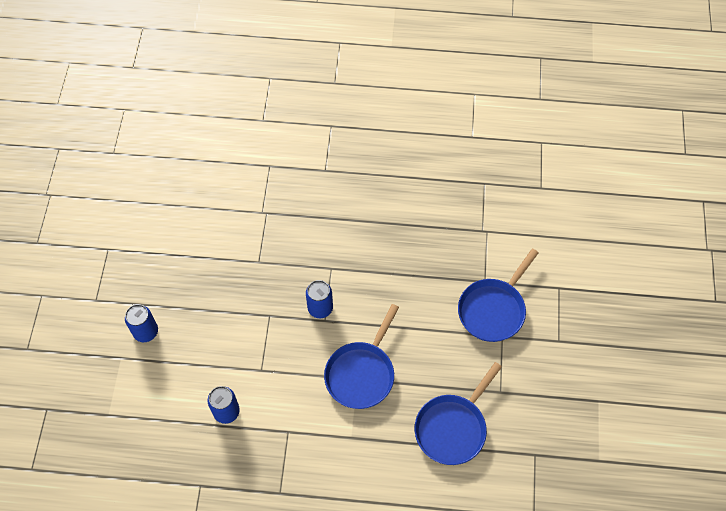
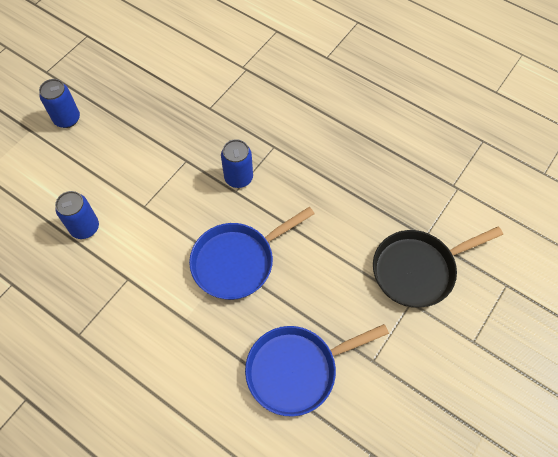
camera: 30 degrees right, 0 degrees up
blue pan [458,248,539,342] -> black pan [373,227,503,308]

